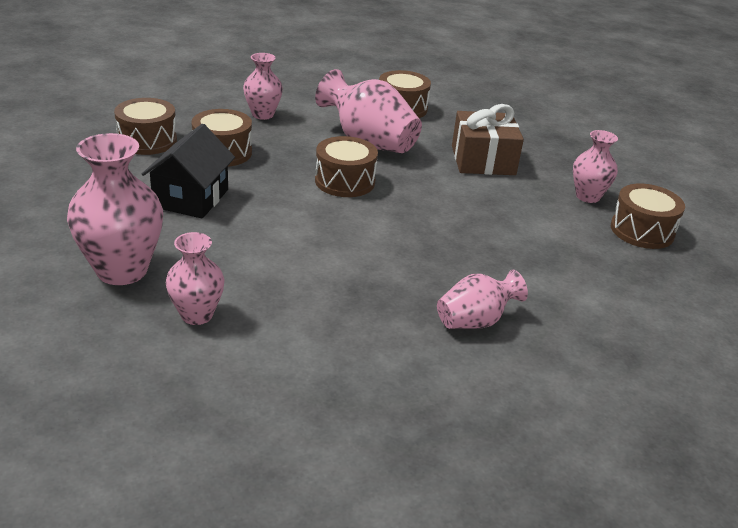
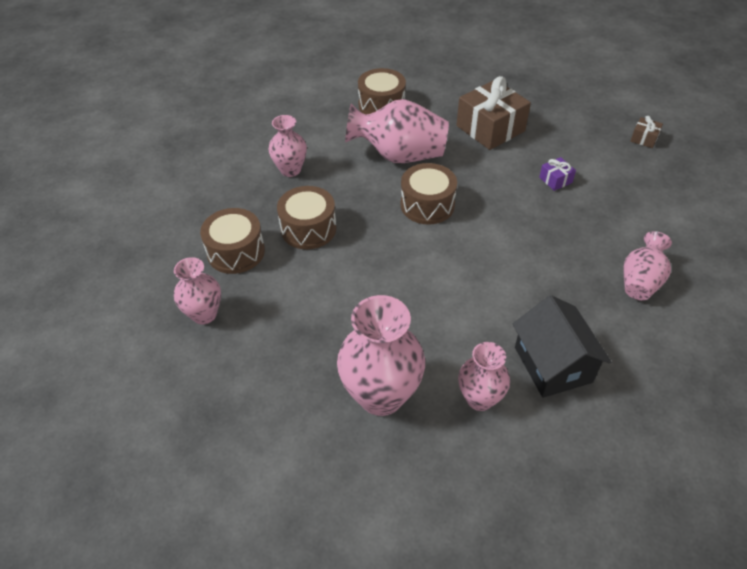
camera: 30 degrees left, 15 degrees up
black house [142,124,235,219] -> black house moved to [512,295,611,398]
pink vase [573,130,618,203] -> pink vase moved to [174,257,221,324]
brown drum [611,184,685,249] -> brown gift [630,116,663,148]
none -> purple gift [539,157,576,191]

